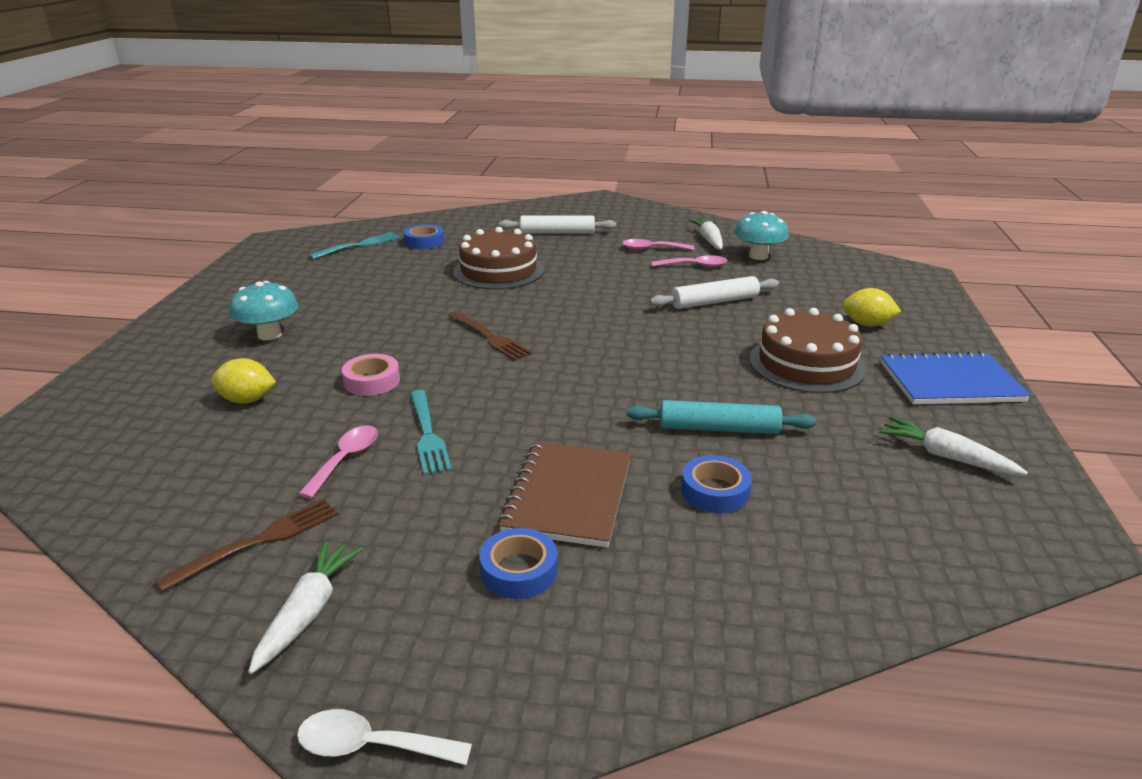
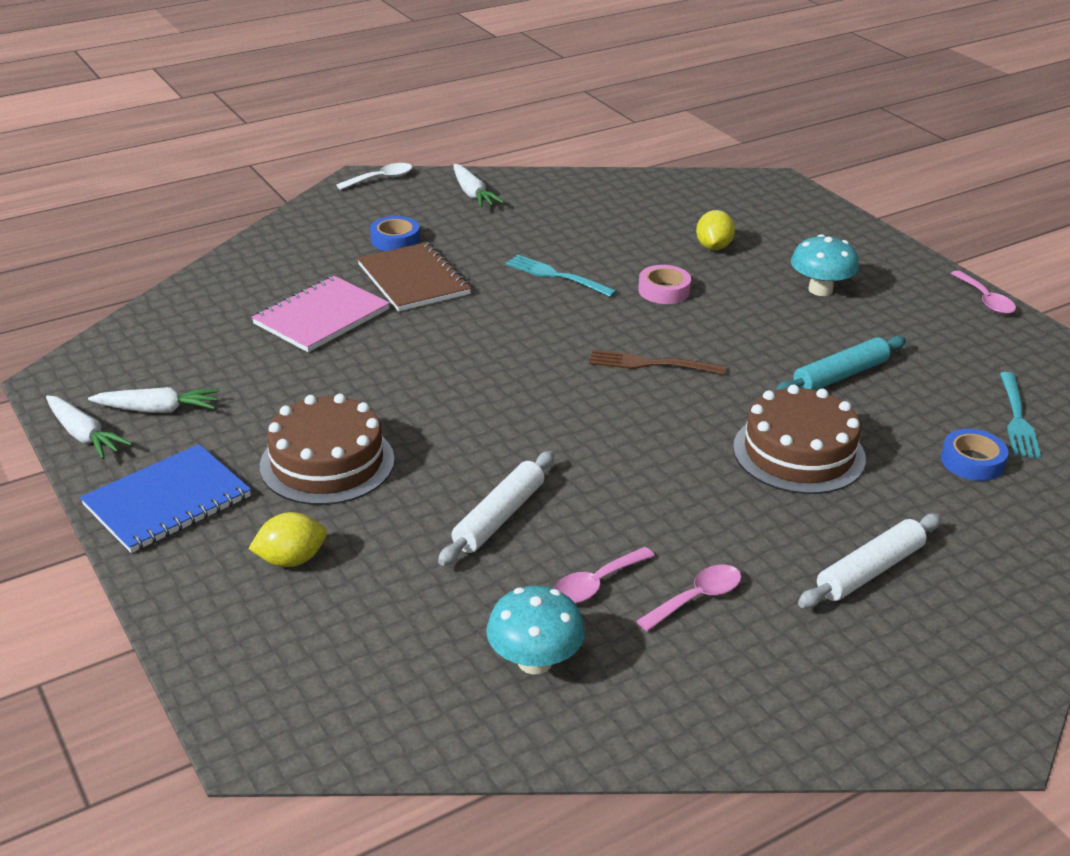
camera: 140 degrees right, 5 degrees up
brown fork [155,499,338,592] -> none
yellow lemon [211,358,276,404] -> yellow lemon turned 45 degrees counterclockwise [696,210,735,250]
pink spoon [298,425,378,498] -> pink spoon moved to [951,270,1016,314]
turquoise rolling pin [627,400,816,434] -> turquoise rolling pin moved to [775,336,906,390]
blue tape [681,455,752,513] -> pink notebook [252,276,390,352]
white carrot [689,218,723,250] -> white carrot moved to [46,395,132,459]

